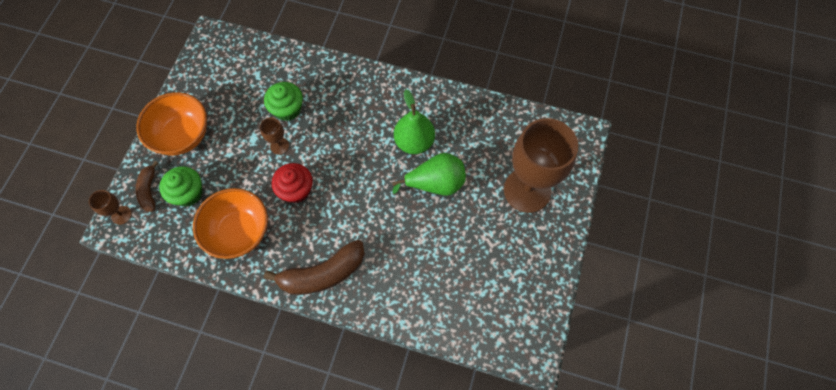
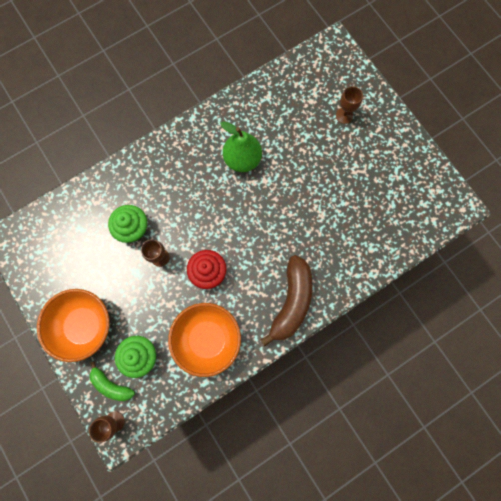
camera: 50 degrees left, 10 degrees up
brown banana [136,161,158,212] -> green banana [90,361,135,401]
green pear [392,153,466,196] -> none
brown goblet [504,118,578,213] -> brown goblet [336,86,363,124], size x0.41

